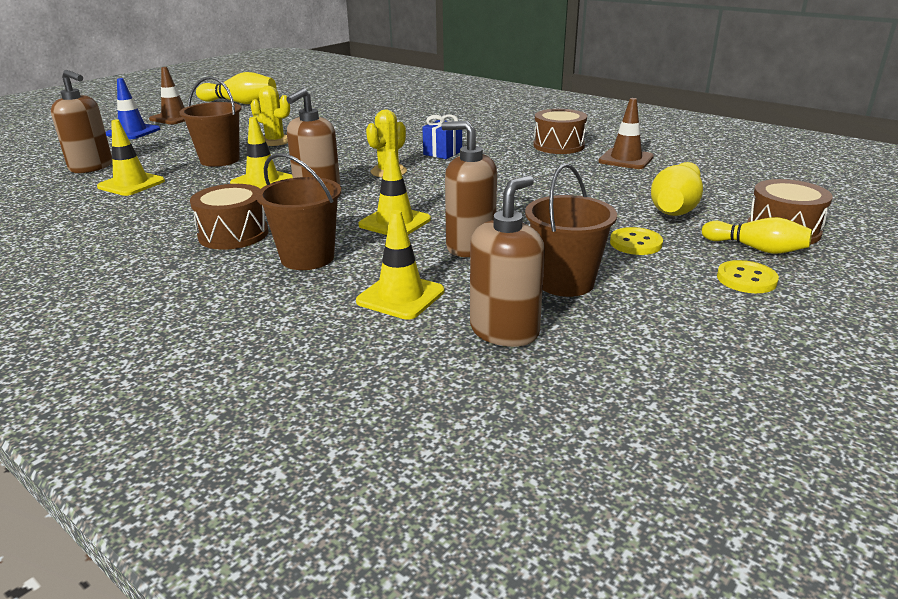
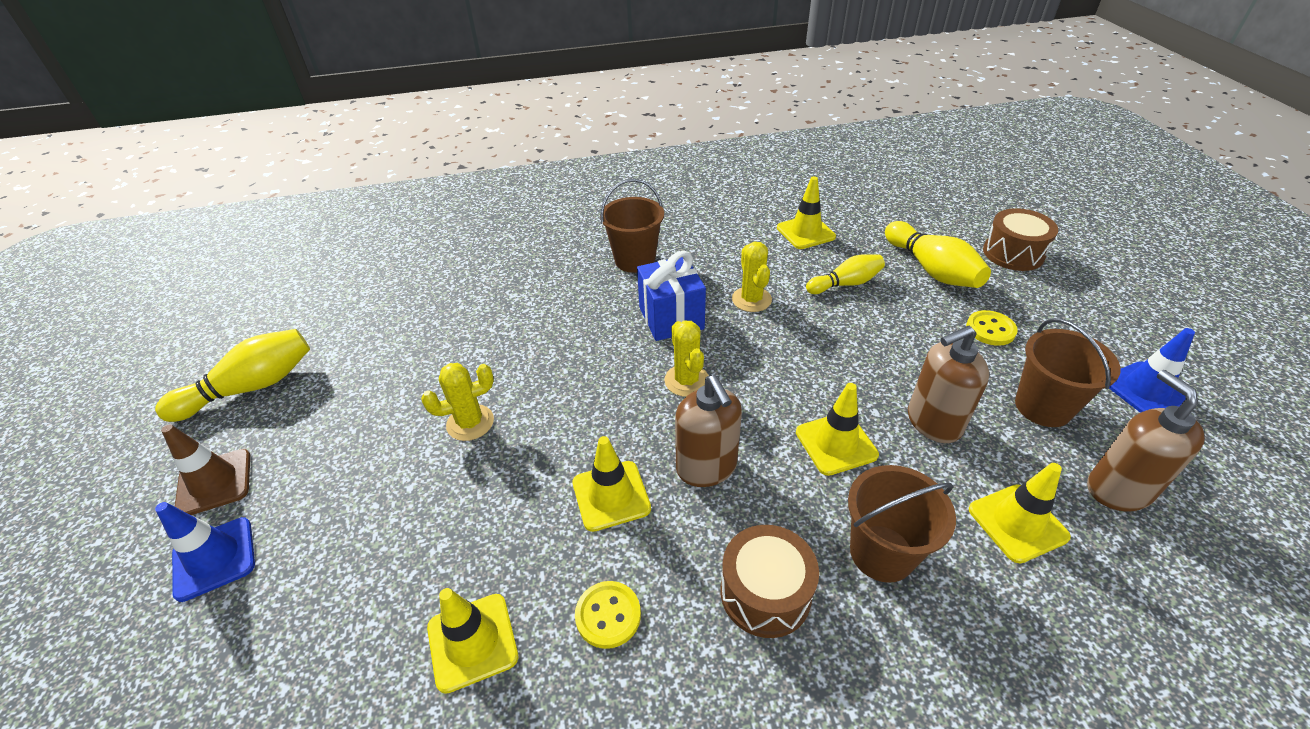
camera: 50 degrees left, 15 degrees up
brown soap dispenser [51,70,112,173] -> none
brown bucket [179,77,242,167] -> brown bucket moved to [600,179,664,273]
blue gift [422,115,462,159] -> blue gift [637,251,706,341], size x1.54
brown drum [533,109,587,154] -> none
brown traffic cone [598,98,654,169] -> yellow traffic cone [777,176,836,249]
yellow bowling pin [702,217,812,254] -> yellow bowling pin moved to [806,254,885,294]
yellow button [717,260,779,293] -> yellow button moved to [575,581,641,649]
none -> yellow cactus [732,242,772,312]
none -> blue traffic cone [1109,328,1195,413]

